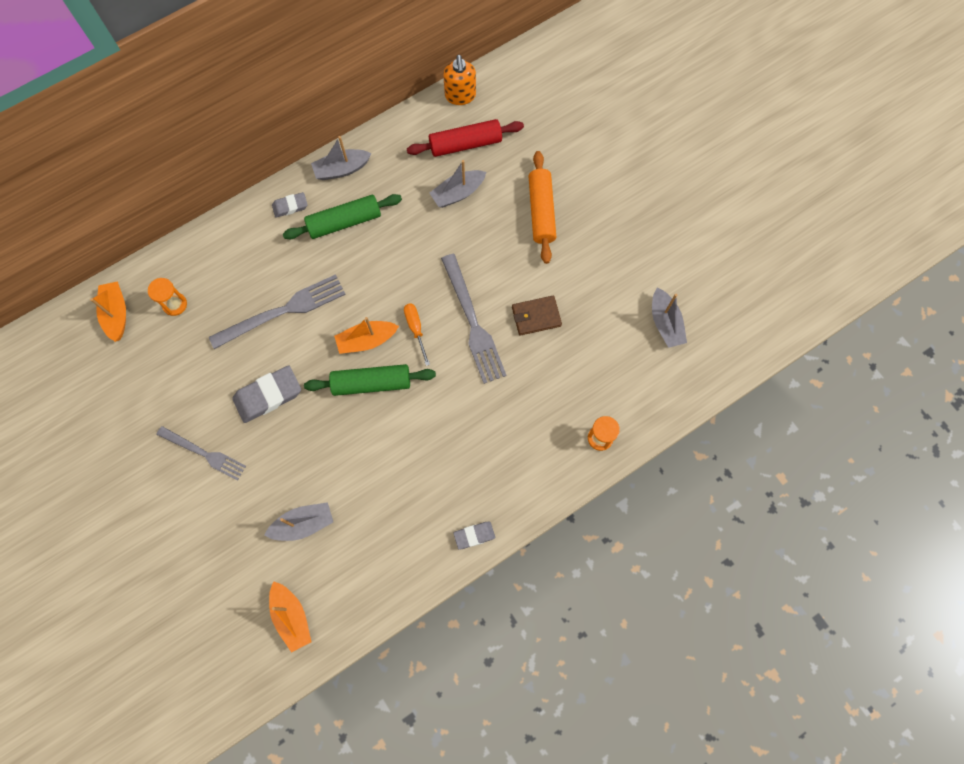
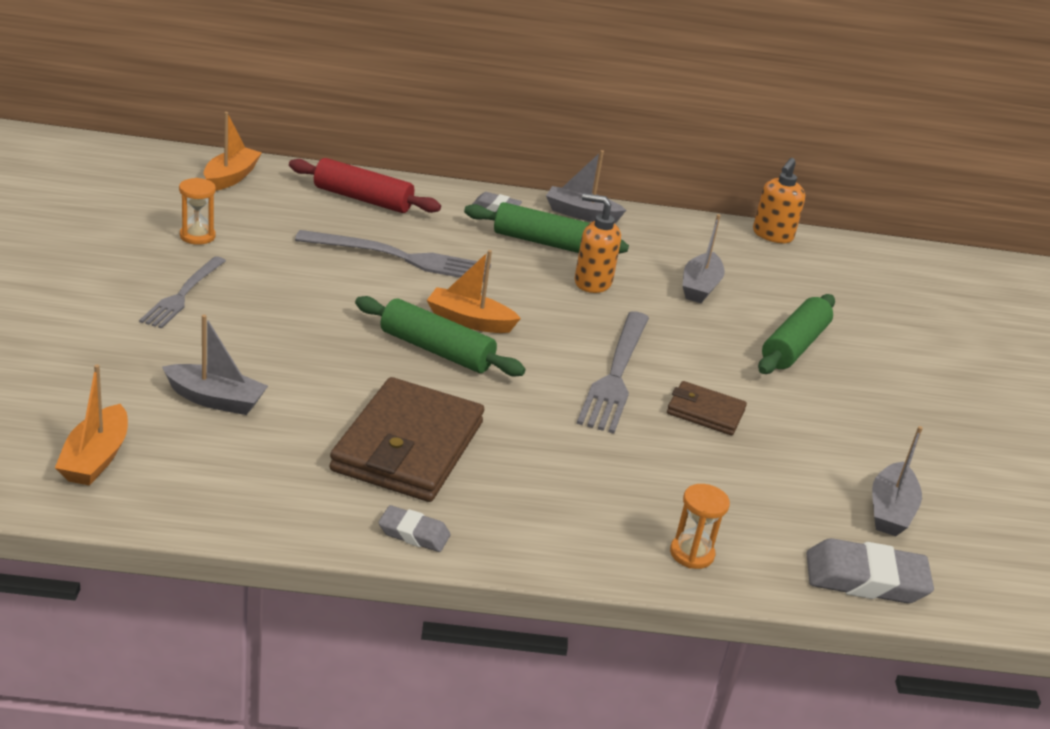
camera: 30 degrees right, 40 degrees down
orange hourglass [148,278,187,316] -> orange hourglass moved to [179,178,216,245]
grey fork [156,426,246,481] -> grey fork turned 45 degrees clockwise [139,256,226,329]
grey eraser [232,366,301,423] -> grey eraser moved to [806,538,934,603]
orange screwdriver [404,303,430,366] -> none
red rolling pin [407,119,524,157] -> red rolling pin moved to [289,158,441,213]
grey boat [430,160,486,208] -> grey boat turned 75 degrees counterclockwise [682,214,725,303]
orange rolling pin [529,151,556,264] -> green rolling pin [758,294,835,374]
none -> brown wallet [329,377,484,502]
none -> orange soap dispenser [574,193,621,293]

